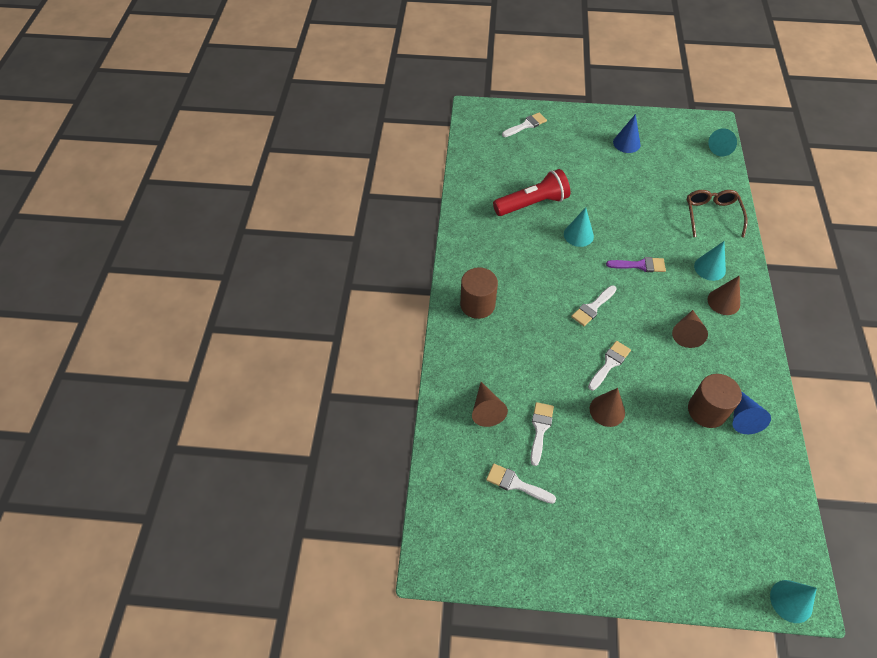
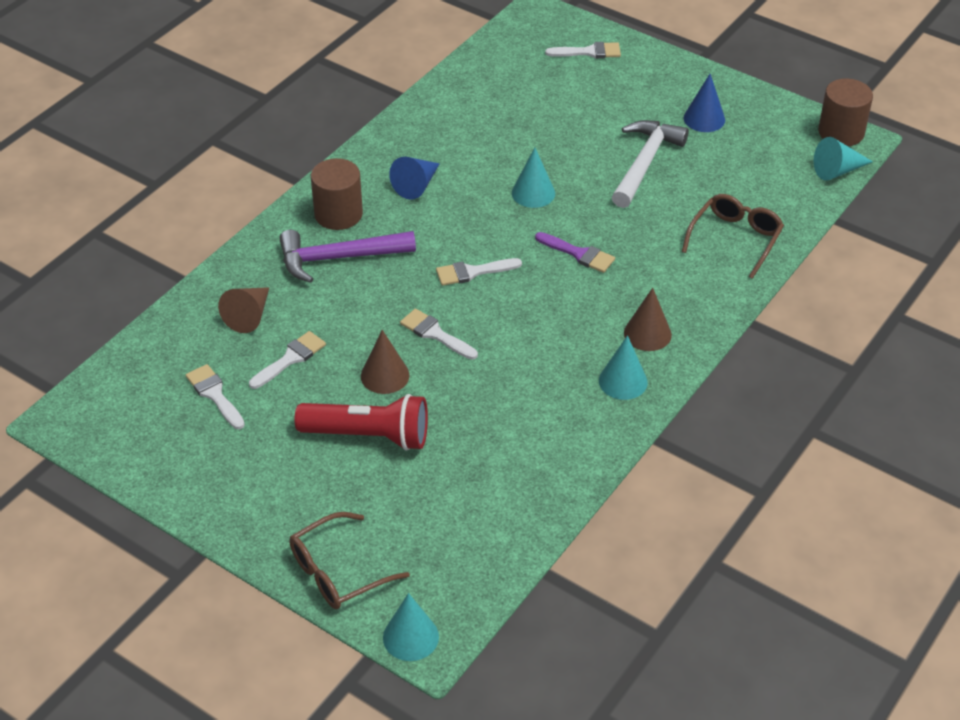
camera: 30 degrees right, 10 degrees down
red flashlight [493,169,570,216] -> red flashlight moved to [294,394,428,451]
white brush [588,341,631,390] -> white brush turned 120 degrees counterclockwise [400,309,478,360]
brown cone [672,310,708,348] -> none
brown cylinder [688,374,742,428] -> brown cylinder moved to [818,79,873,146]
turquoise cone [694,241,726,281] -> turquoise cone moved to [599,335,648,400]
blue cone [733,391,771,434] -> blue cone moved to [389,157,440,200]
none -> purple hammer [279,230,416,283]
none -> brown glasses [289,512,410,609]
none -> white hammer [612,120,689,208]

